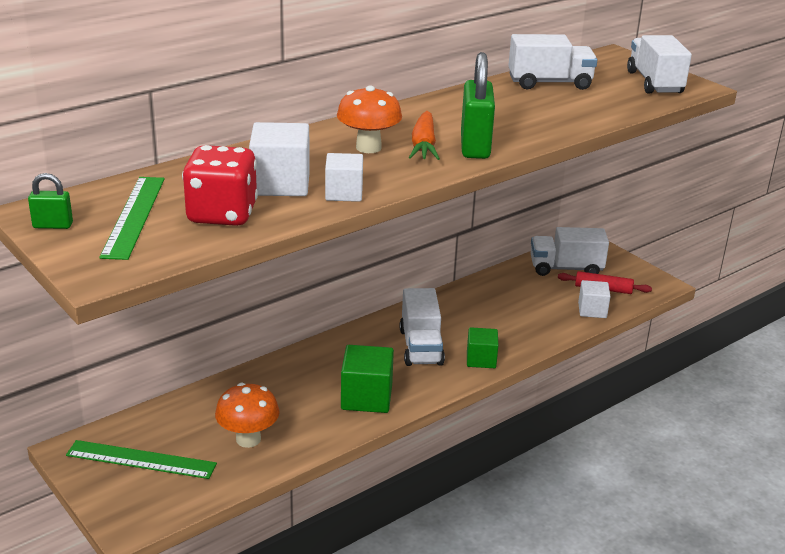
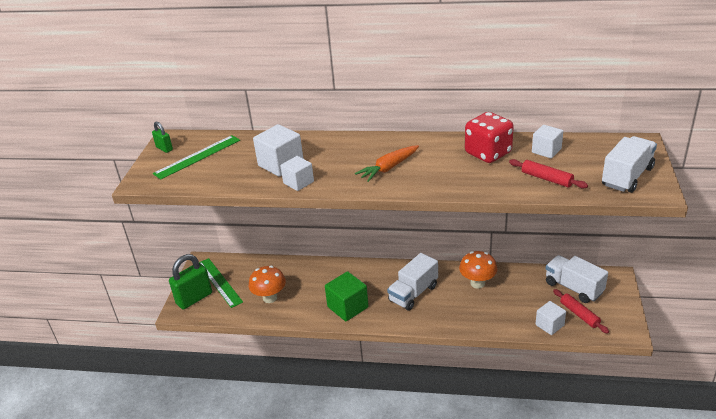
camera: 50 degrees right, 5 degrees up
red dice [182,145,258,226] -> red dice moved to [465,112,514,163]
orange mushroom [337,85,402,153] -> orange mushroom moved to [459,251,497,289]
green padlock [461,52,495,159] -> green padlock moved to [169,254,212,310]
green cube [467,327,499,368] -> none
white truck [508,34,597,90] -> white cube [532,125,563,158]
none -> red rolling pin [509,159,588,188]

